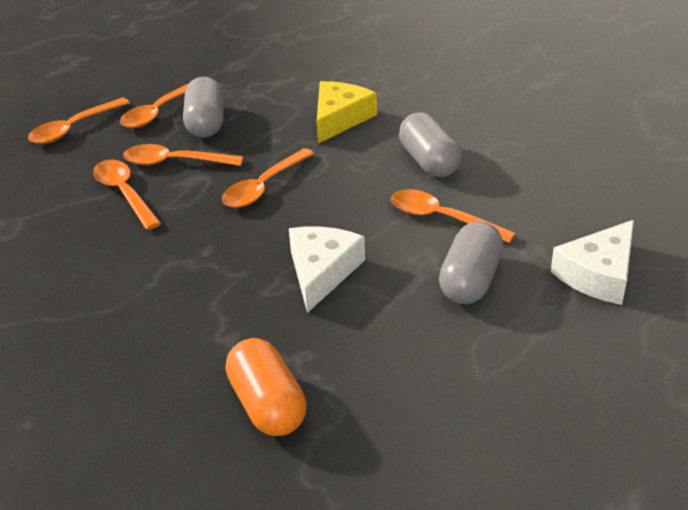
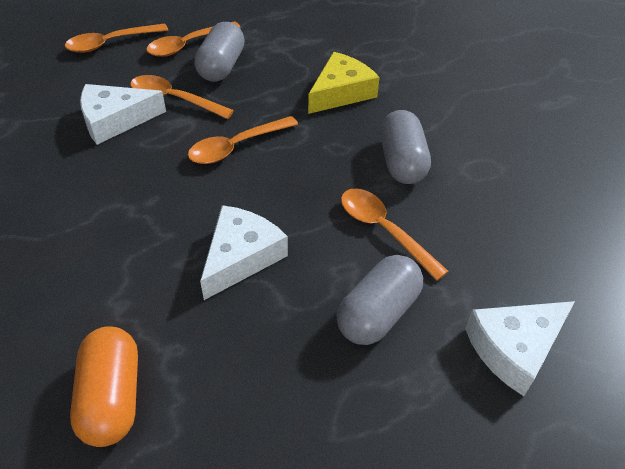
camera: 15 degrees right, 10 degrees up
orange spoon [93,160,161,230] -> white cheese [80,84,166,145]

